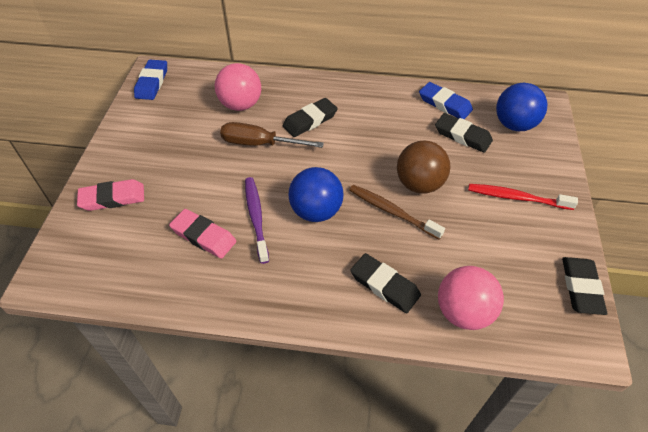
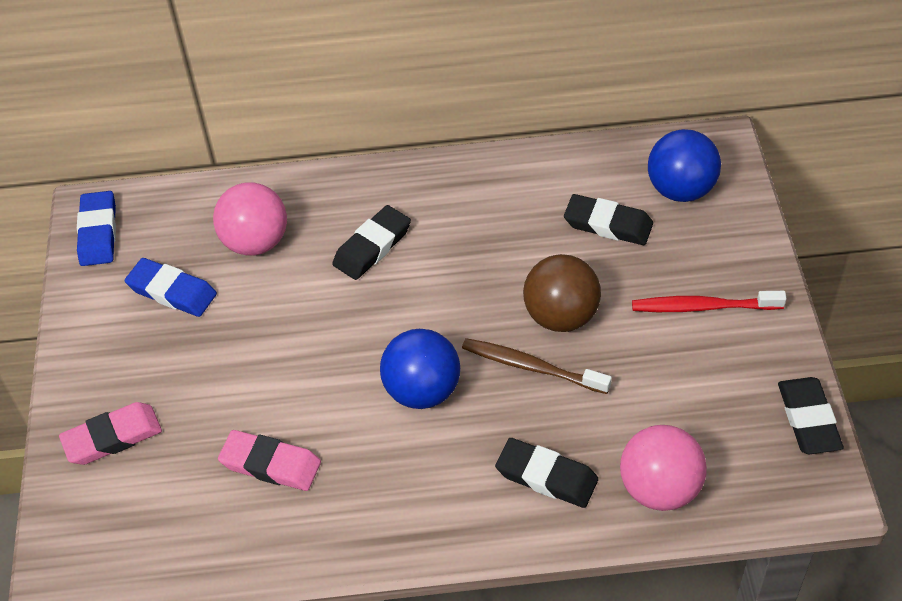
camera: 10 degrees left, 0 degrees up
brown screwdriver [220,122,324,148] -> none
purple toothbrush [245,177,269,264] -> none
blue eraser [419,82,473,119] -> blue eraser moved to [125,258,217,317]

